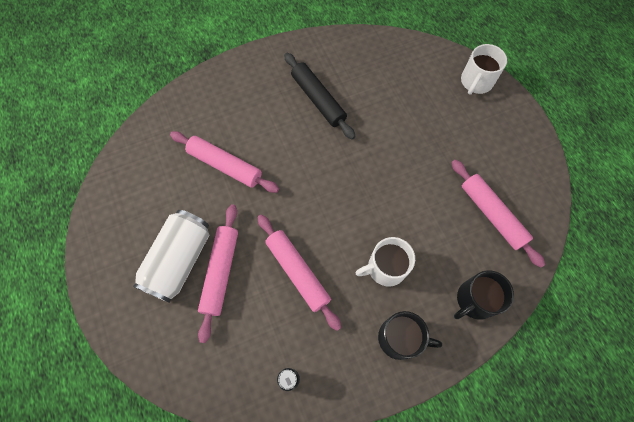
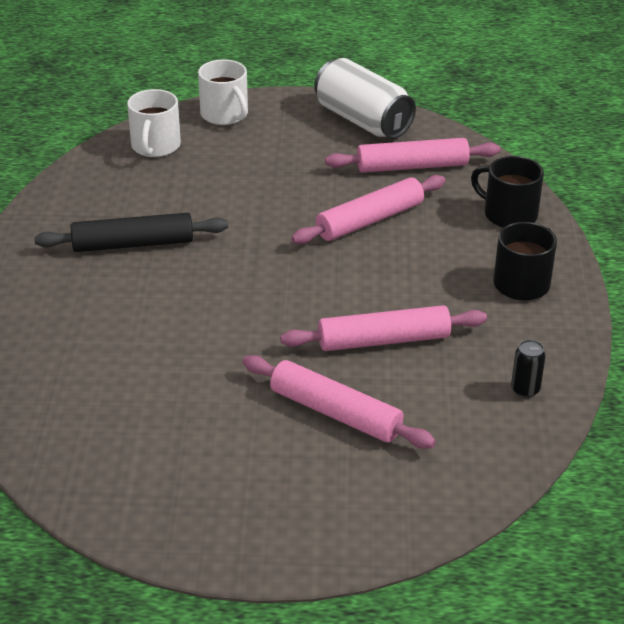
camera: 65 degrees left, 30 degrees down
white can [133,210,209,303] -> white can moved to [314,58,416,139]
pink rolling pin [170,131,279,193] -> pink rolling pin moved to [291,175,445,244]
white mug [356,237,415,286] -> white mug moved to [127,89,181,157]
black mug [454,270,514,320] -> black mug turned 135 degrees clockwise [471,156,544,228]

